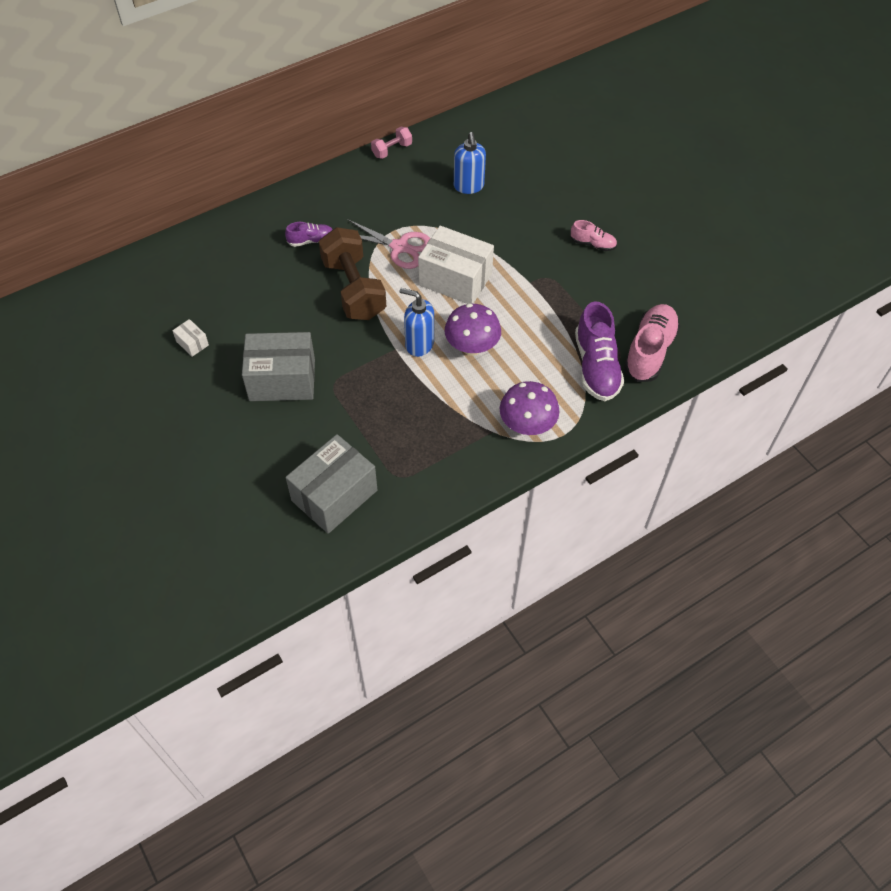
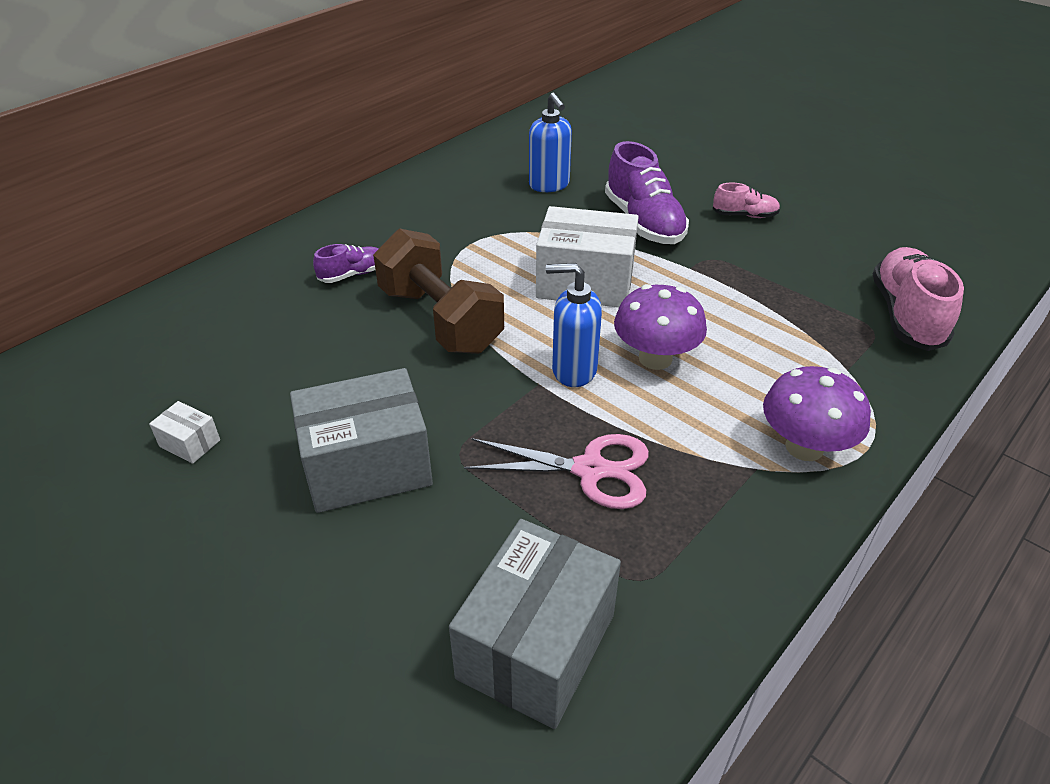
camera: 15 degrees left, 15 degrees down
pink scissors [348,220,430,269] -> pink scissors moved to [464,434,649,509]
pink dumbbell [371,127,412,159] -> none
purple shoe [575,301,624,401] -> purple shoe moved to [605,141,689,244]

